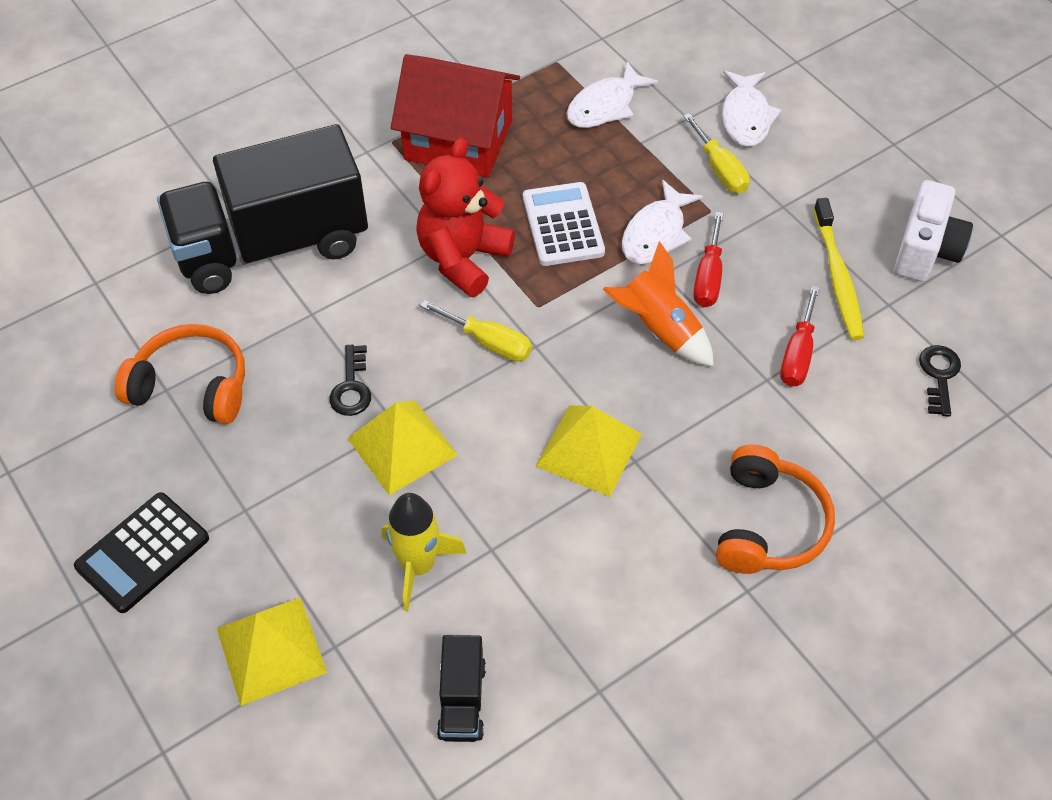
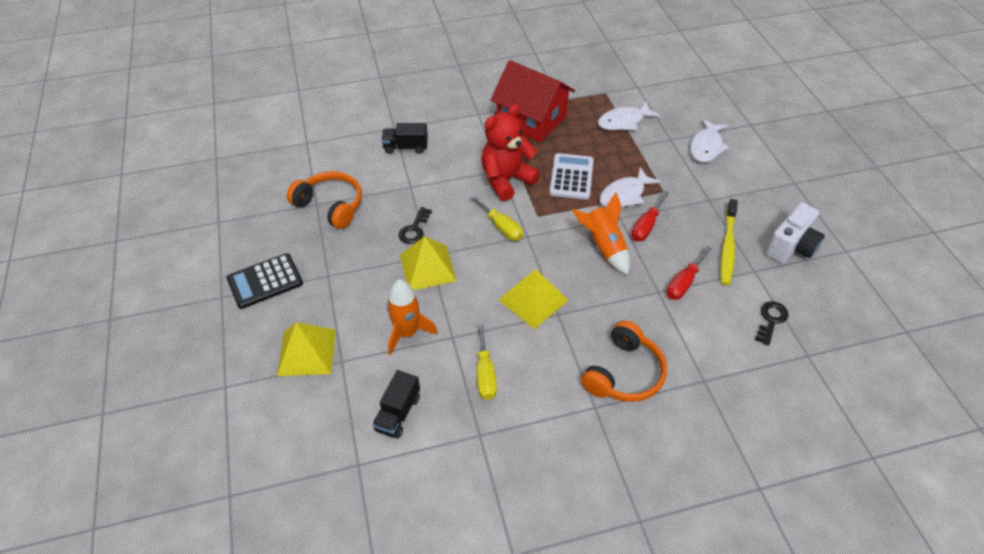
camera: 20 degrees right, 5 degrees down
black truck [157,124,368,294] -> black truck [381,123,428,154], size x0.41
yellow rocket [382,493,467,611] -> orange rocket [386,279,438,355]
yellow screwdriver [683,113,750,193] -> yellow screwdriver moved to [477,323,497,400]

